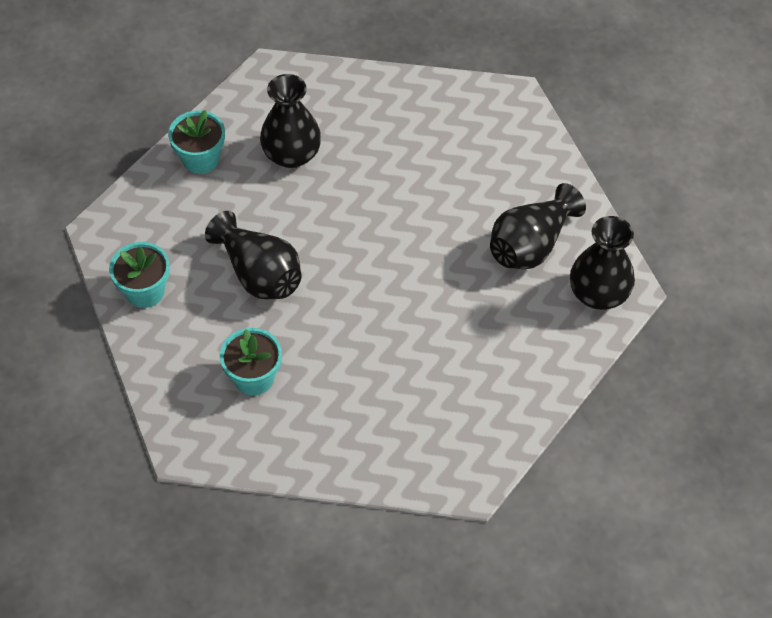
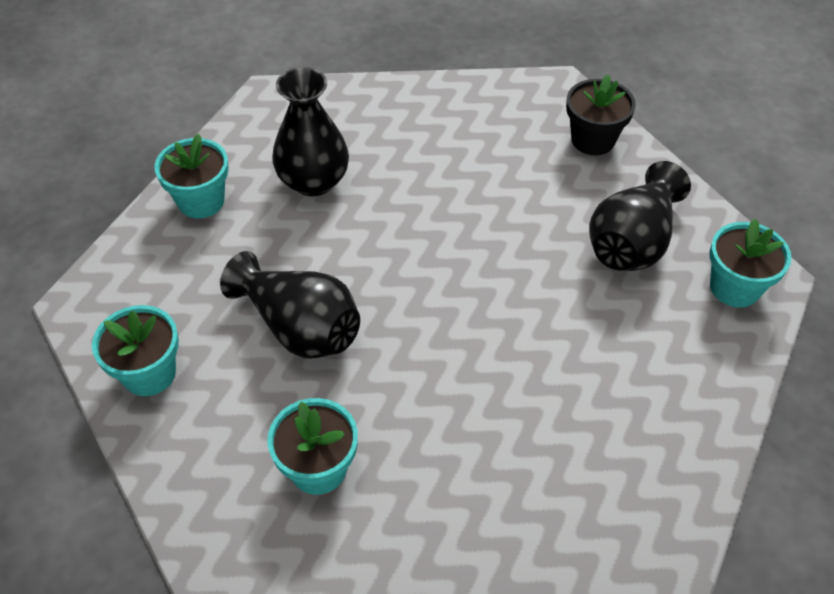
camera: 10 degrees left, 5 degrees down
black vase [570,216,635,310] -> turquoise flower pot [710,219,792,308]
none -> black flower pot [566,74,636,155]

